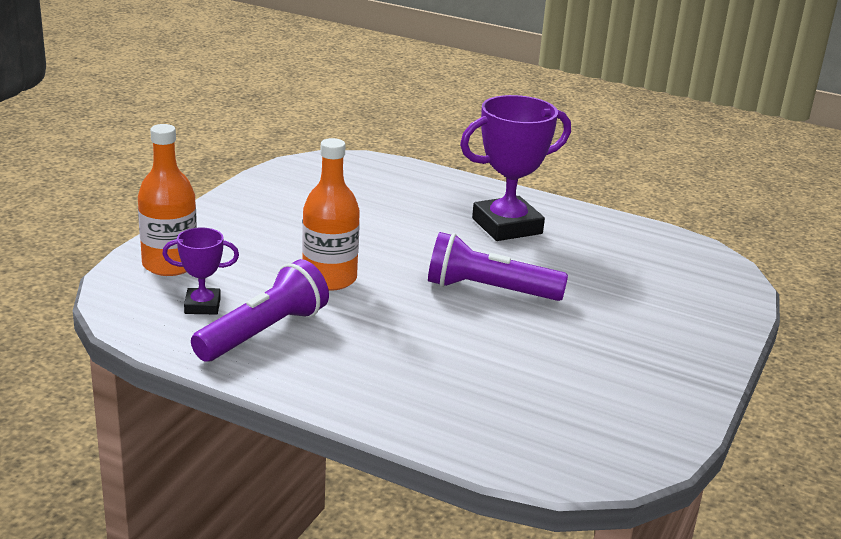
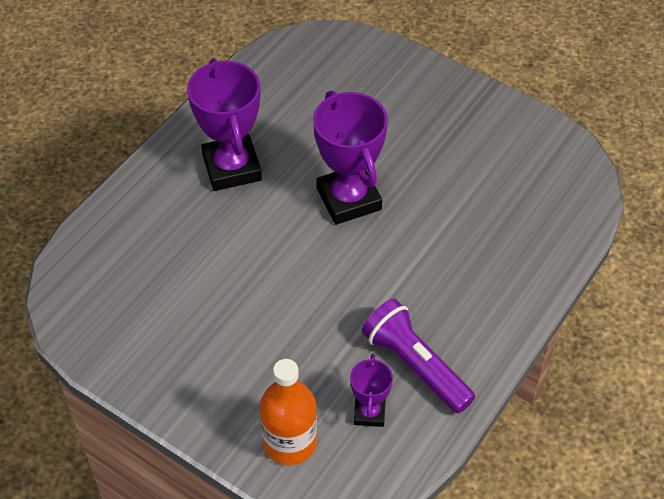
camera: 80 degrees left, 25 degrees up
orange bottle [302,138,360,291] -> none
purple flashlight [428,232,568,301] -> purple trophy [313,91,388,225]

